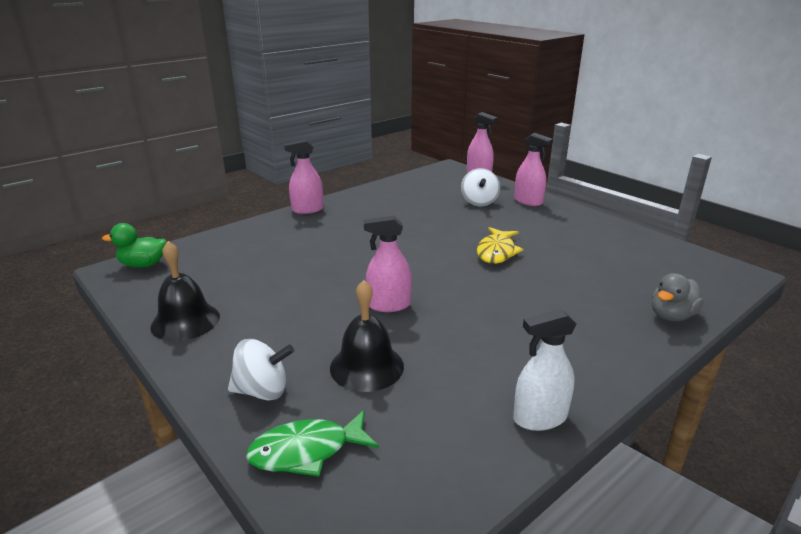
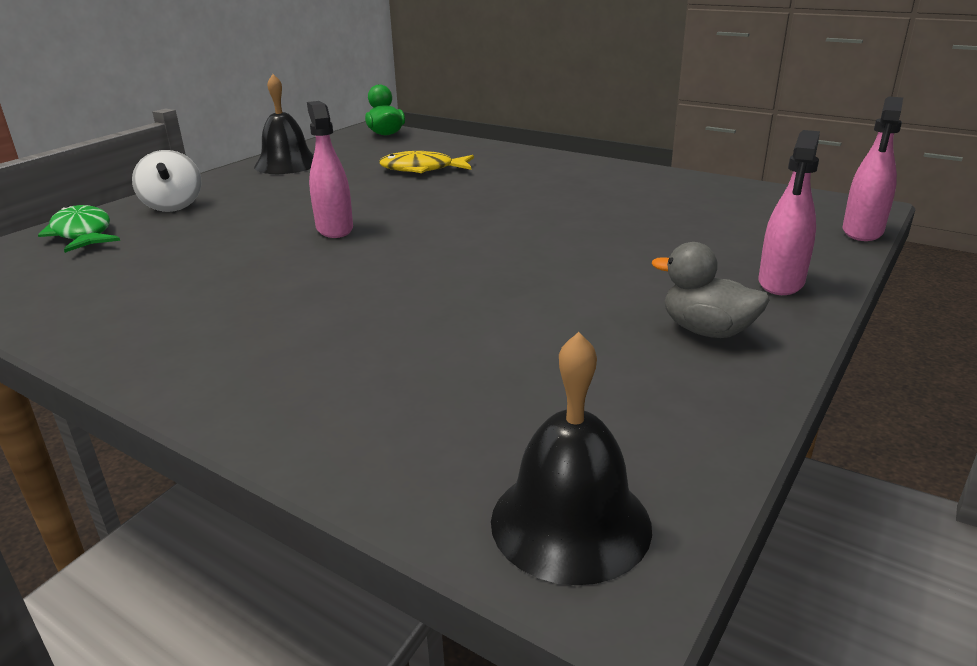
camera: 75 degrees right, 0 degrees up
pink spray bottle [284,140,324,214] -> none
black bell [330,280,404,392] -> black bell moved to [491,332,652,585]
white spinning top [461,168,500,206] -> none
yellow fish [477,227,524,264] -> yellow fish moved to [379,151,474,173]
white spray bottle [513,309,576,431] -> none
grey duck [652,273,704,321] -> grey duck moved to [652,242,769,338]

